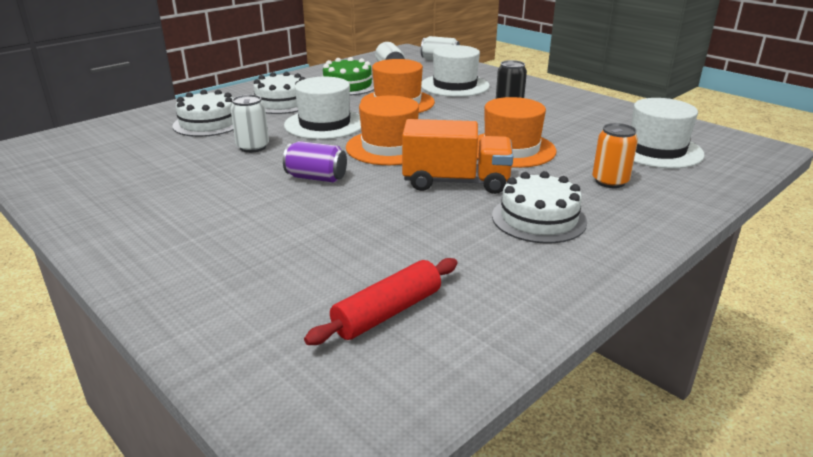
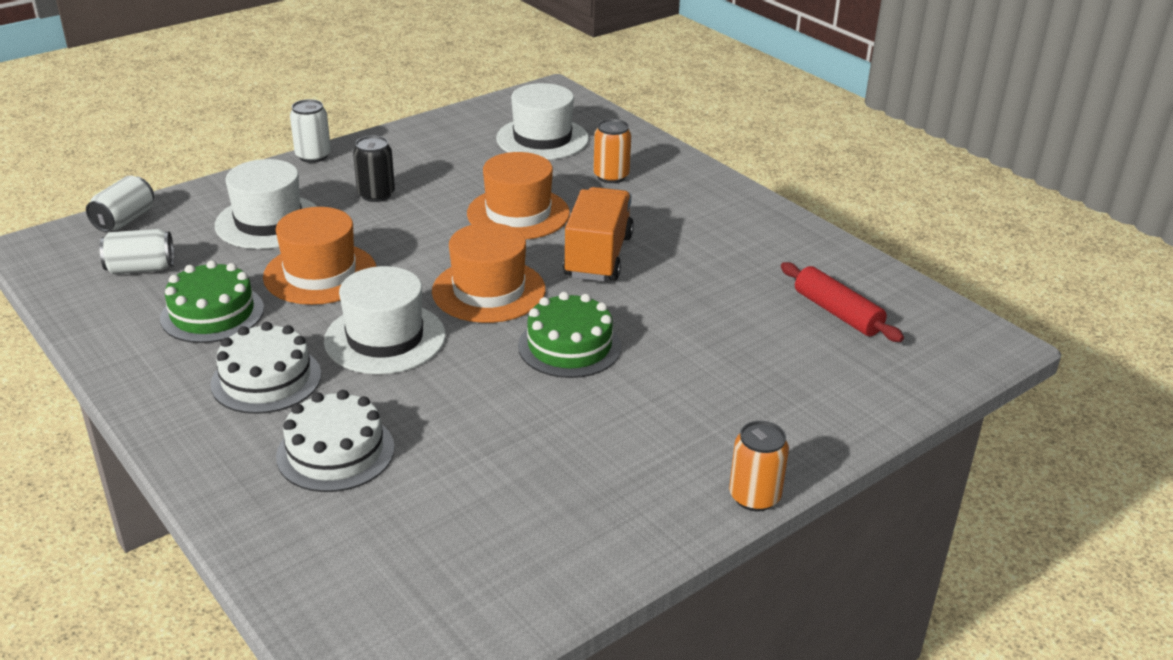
camera: 85 degrees left, 5 degrees up
white can [231,94,269,153] -> white can moved to [290,99,331,163]
purple can [283,141,347,182] -> green cake [518,292,621,378]
white cake [492,171,587,244] -> none
none -> orange can [729,421,789,511]

